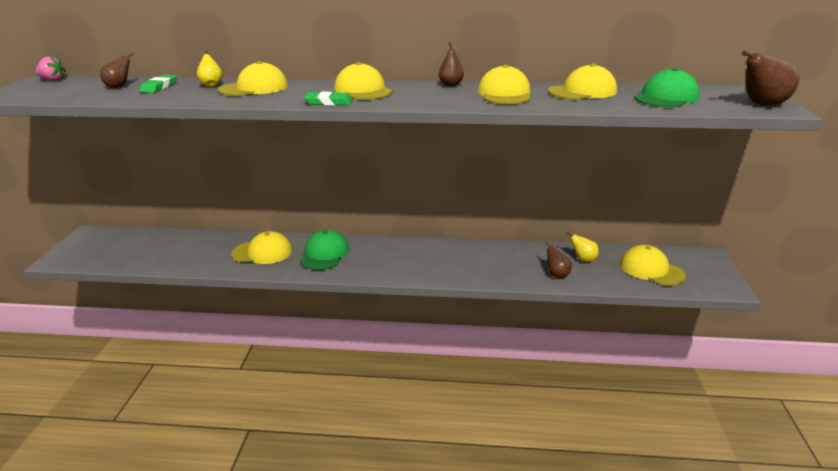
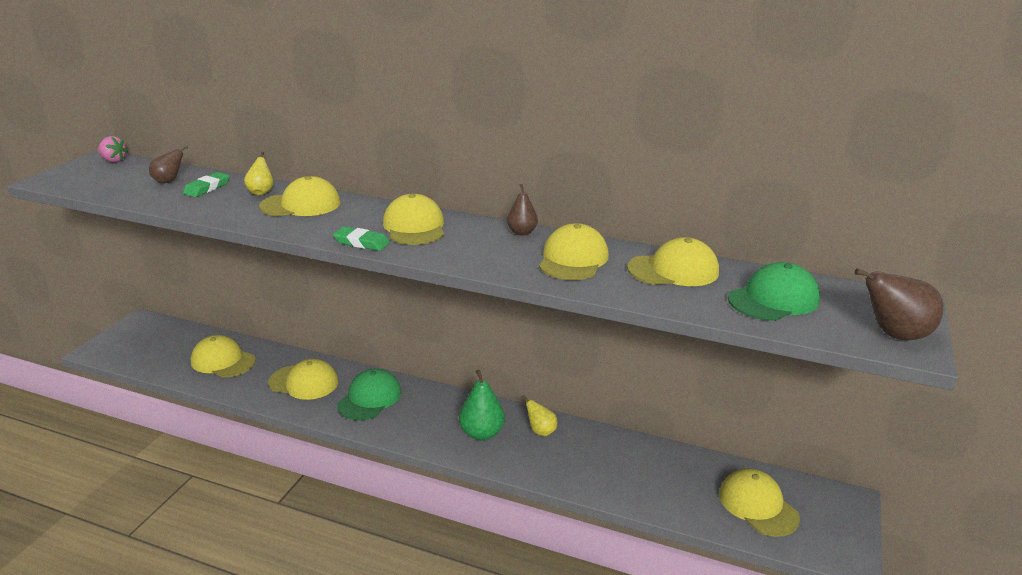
camera: 15 degrees right, 0 degrees up
brown pear [545,242,572,278] -> none
yellow pear [566,232,599,262] -> yellow pear moved to [522,395,557,436]
none -> yellow cap [191,335,256,378]
none -> green pear [459,369,505,440]

